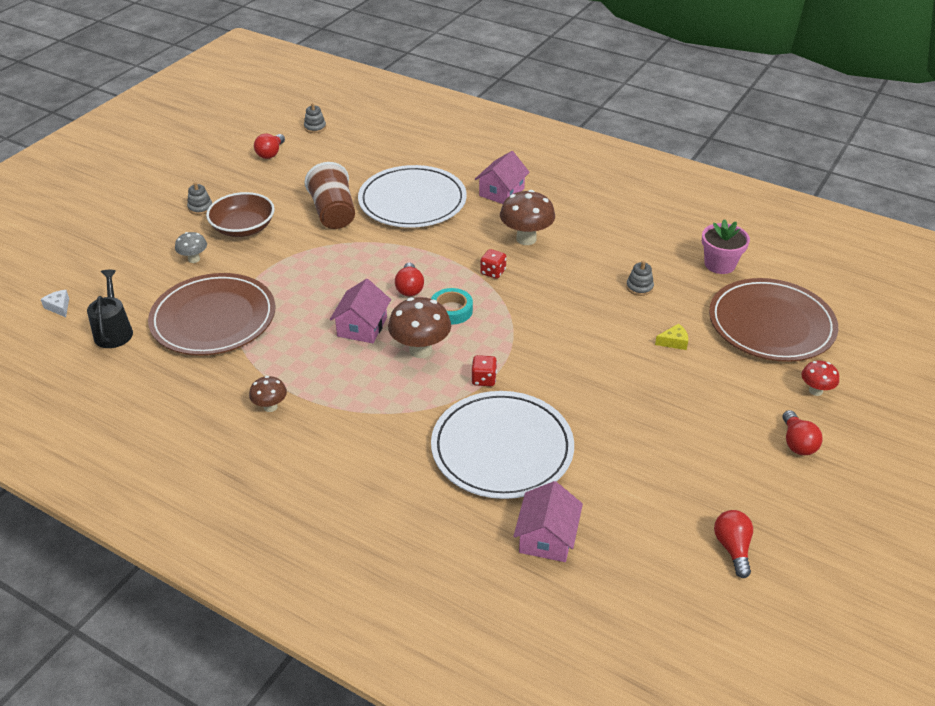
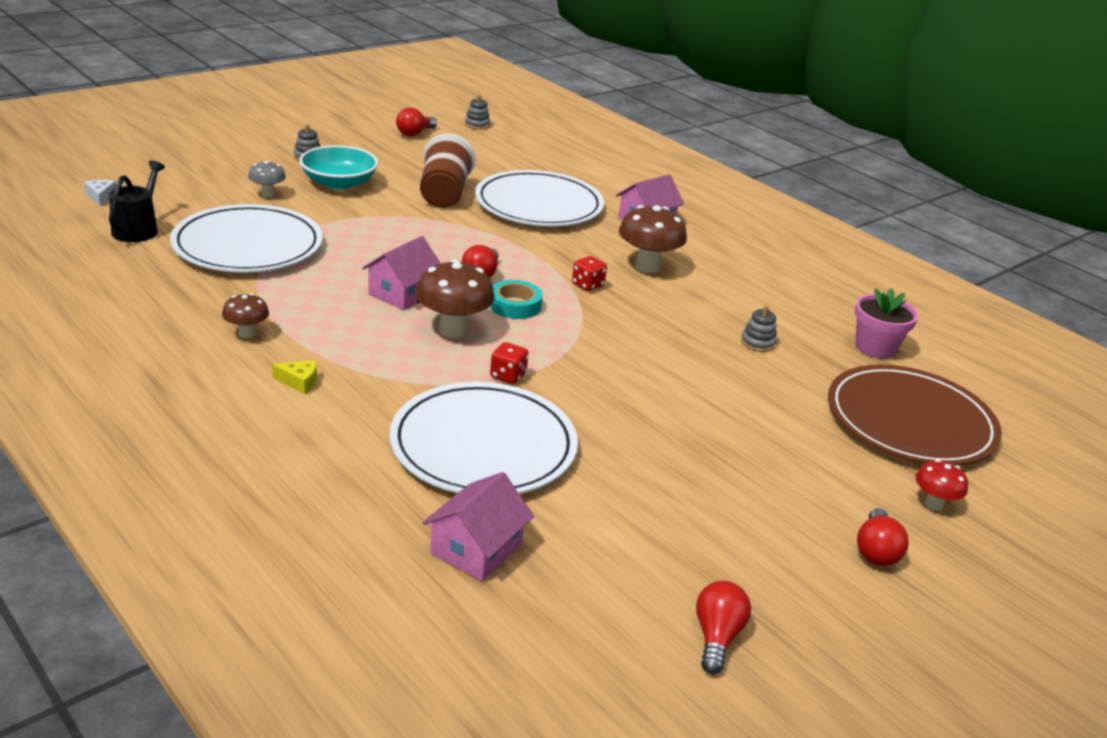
camera: 15 degrees right, 10 degrees down
brown plate [148,273,275,355] -> white plate [170,204,323,273]
brown bowl [206,192,275,237] -> turquoise bowl [299,145,378,189]
yellow cheese [655,324,688,350] -> yellow cheese moved to [272,360,317,394]

